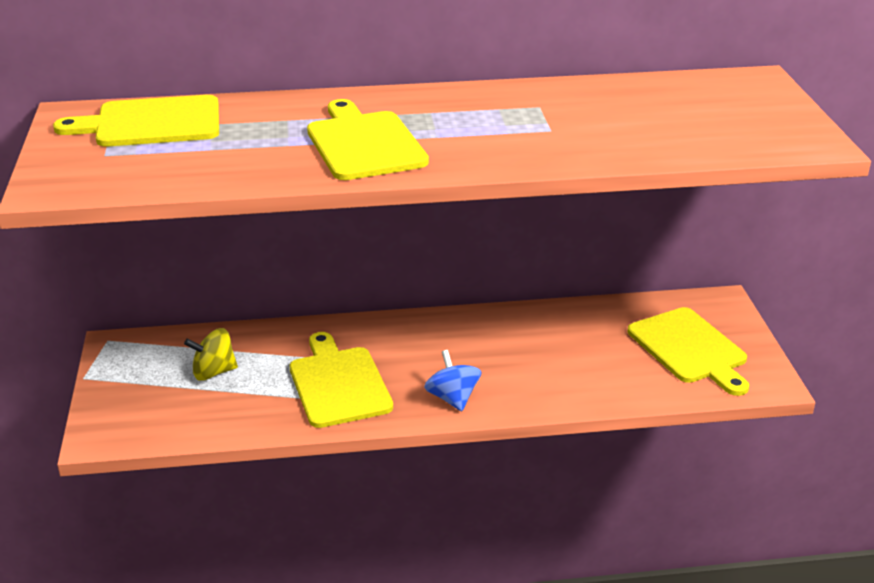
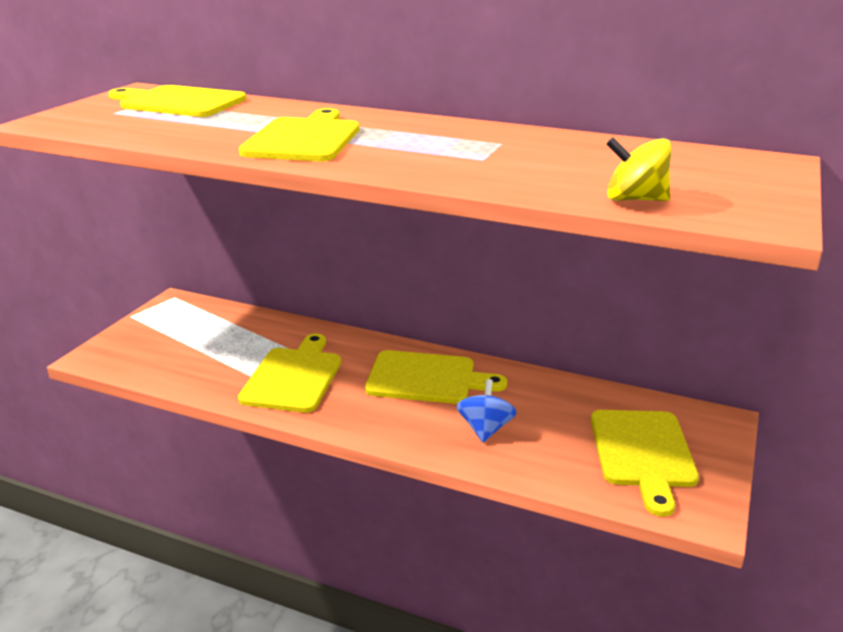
camera: 30 degrees right, 5 degrees down
yellow spinning top [184,328,238,381] -> yellow spinning top moved to [606,137,672,201]
blue spinning top [424,350,481,411] -> blue spinning top moved to [456,379,517,442]
none -> yellow cutting board [365,350,507,404]

